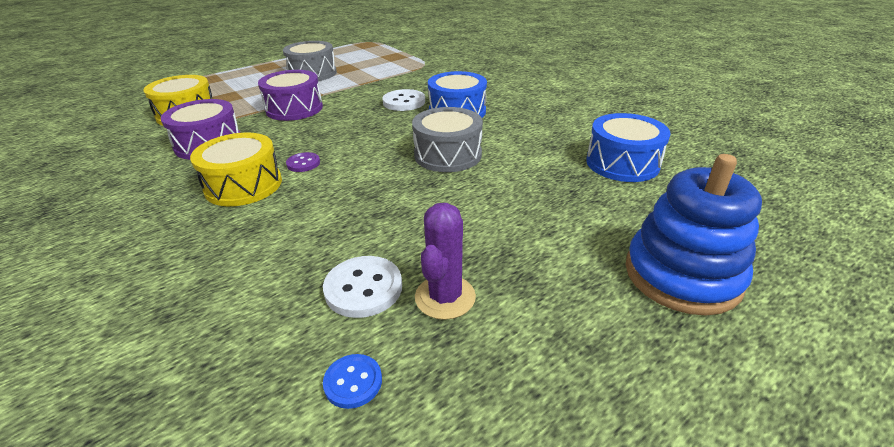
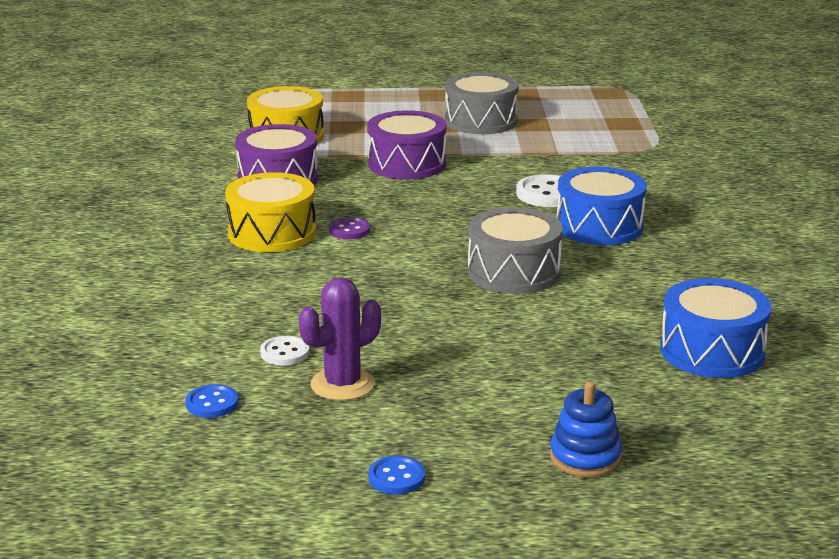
camera: 35 degrees right, 10 degrees down
white button [323,256,402,318] -> white button [260,336,309,365], size x0.61
blue stacking toy [625,154,762,316] -> blue stacking toy [550,381,622,477], size x0.54
none -> blue button [368,456,425,494]

